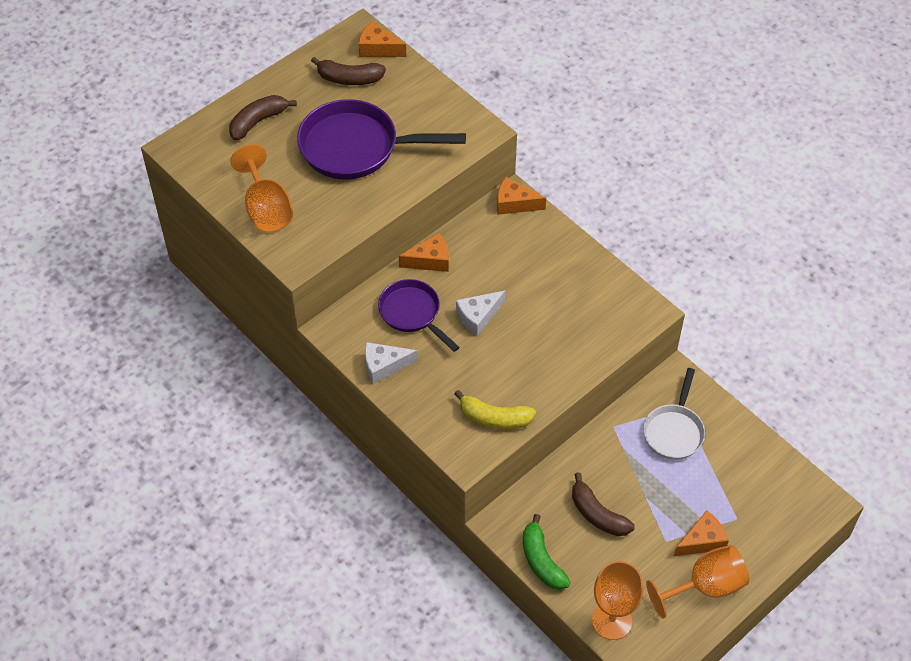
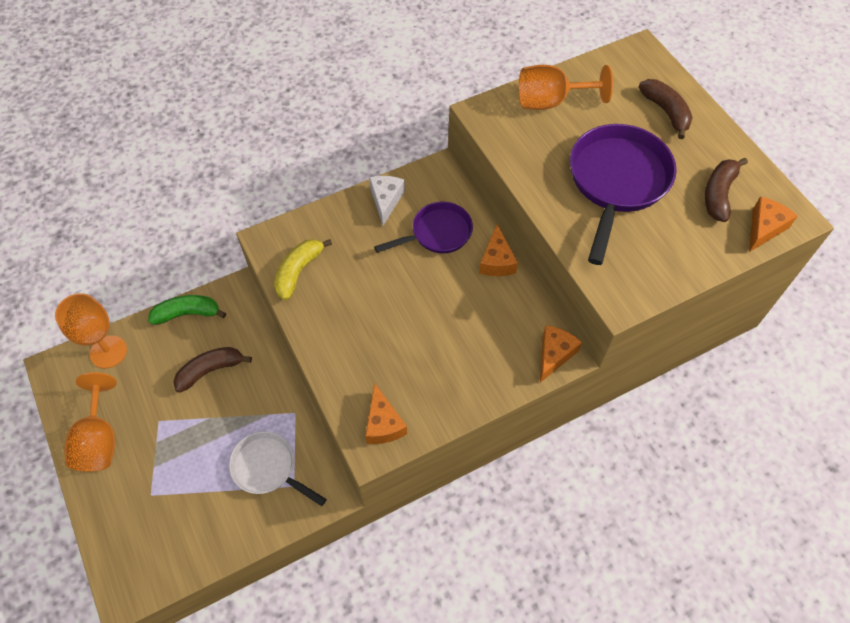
camera: 105 degrees right, 5 degrees up
white cheese [456,291,505,336] -> none
orange cheese [674,510,729,556] -> orange cheese moved to [365,383,407,444]

